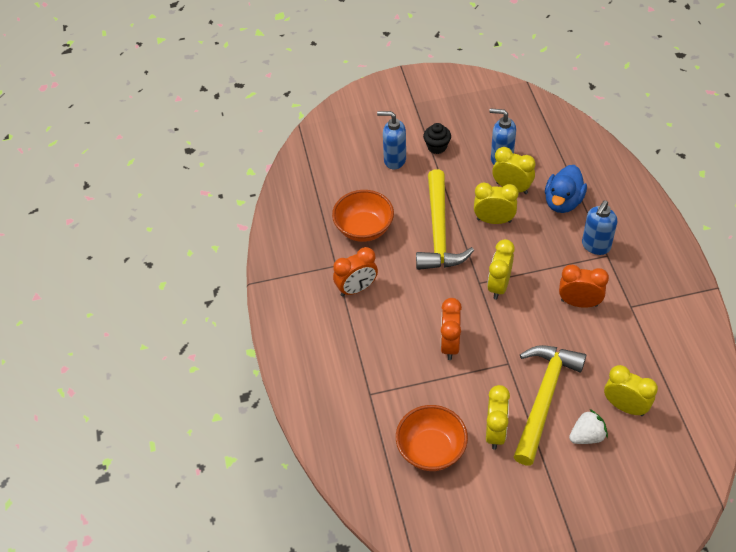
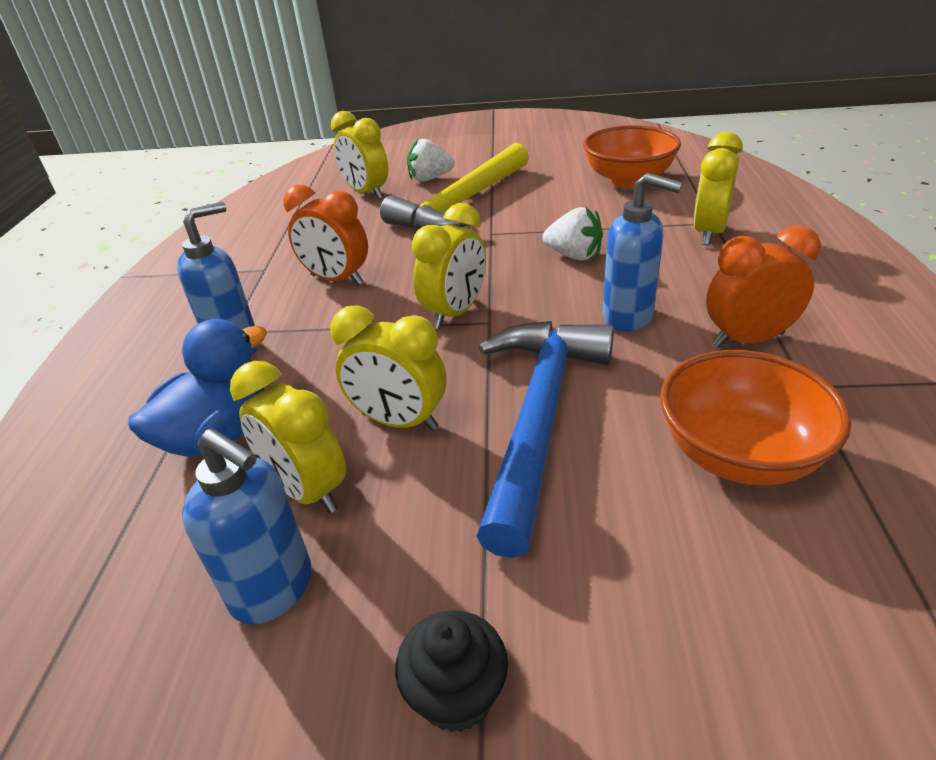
camera: 165 degrees left, 15 degrees down
blue soap dispenser [377,111,406,169] -> blue soap dispenser moved to [602,173,683,332]
yellow hammer [416,169,474,270] -> blue hammer [476,321,614,558]
orange clock [441,298,462,360] -> white strawberry [543,207,603,260]
yellow clock [486,385,510,450] -> yellow clock moved to [693,132,743,245]

